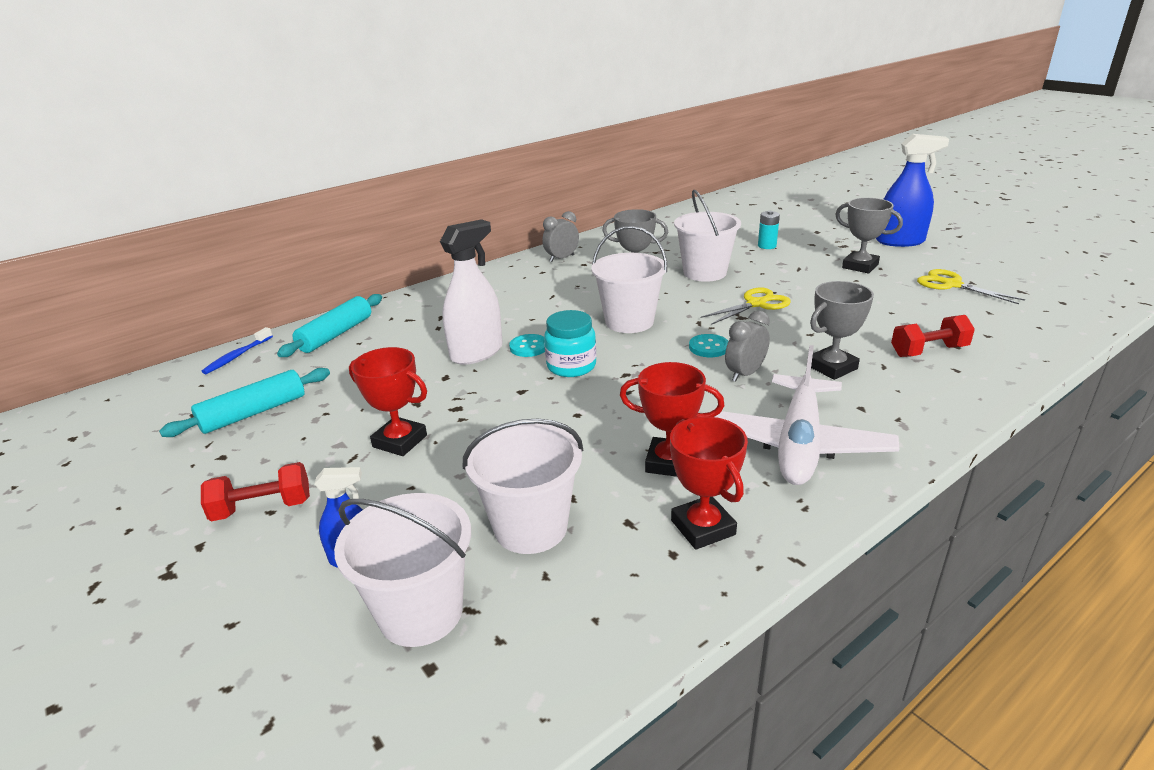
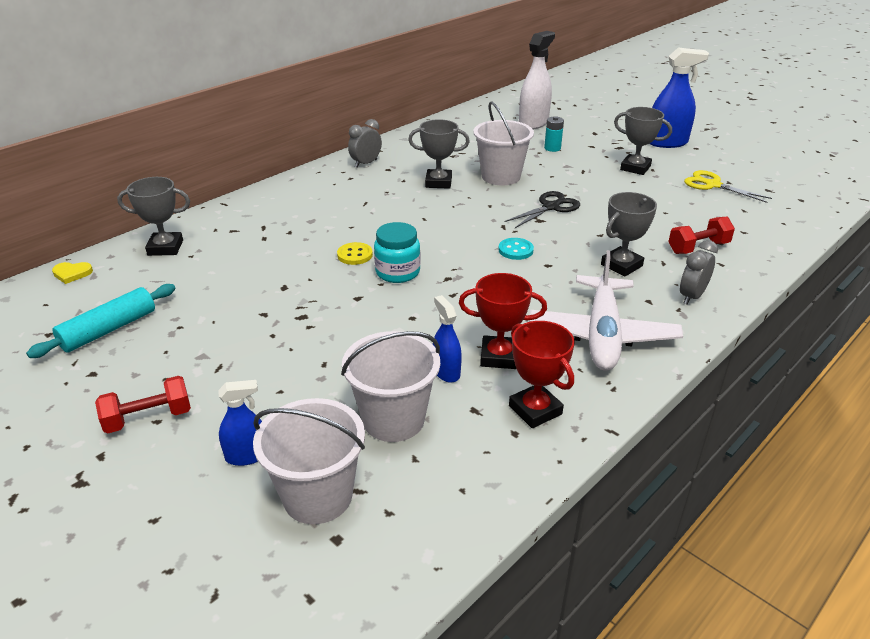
camera: 10 degrees left, 5 degrees up
blue toothbrush [202,327,273,374] -> yellow heart [52,262,93,284]
turquoise rolling pin [277,294,382,357] -> grey trophy [117,177,190,256]
red trophy [349,347,427,456] -> none
white spray bottle [440,219,503,365] -> white spray bottle moved to [519,31,555,129]
turquoise button [509,334,545,357] -> yellow button [337,242,373,265]
white bucket [591,226,667,333] -> none
yellow scissors [701,287,791,325] -> black scissors [505,191,580,228]
grey clock [725,311,770,382] -> grey clock moved to [680,240,718,305]
none -> blue spray bottle [433,295,462,383]

